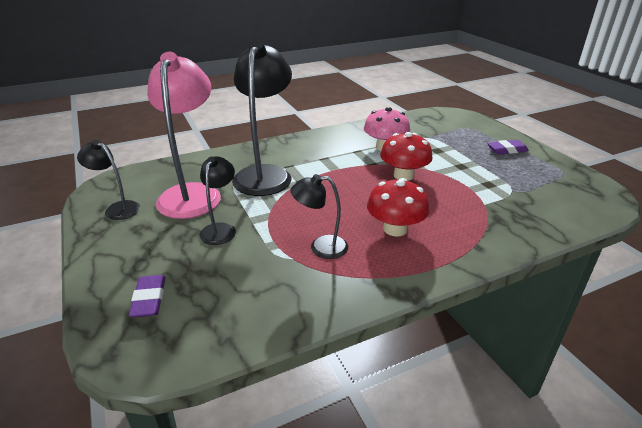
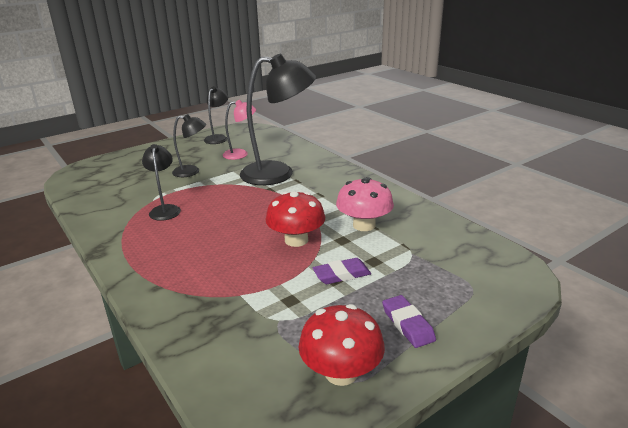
camera: 80 degrees right, 5 degrees down
purple eraser [129,275,166,318] -> purple eraser moved to [312,258,371,284]
pink lamp [147,52,221,219] -> pink lamp [222,100,256,160], size x0.51
red mushroom [367,178,430,236] -> red mushroom moved to [299,304,385,386]

